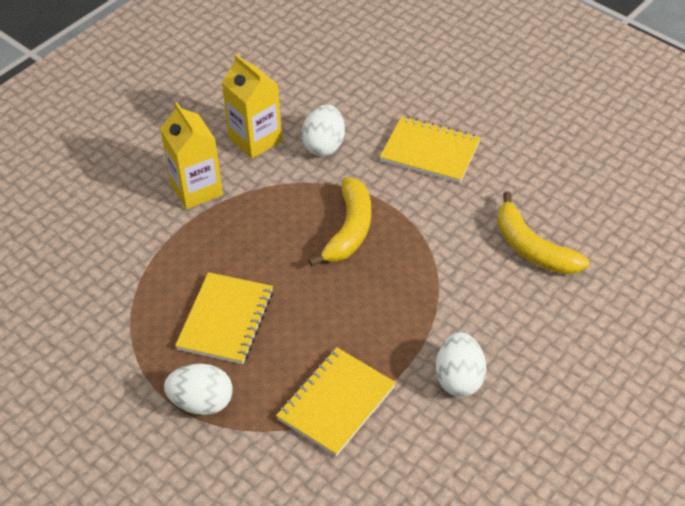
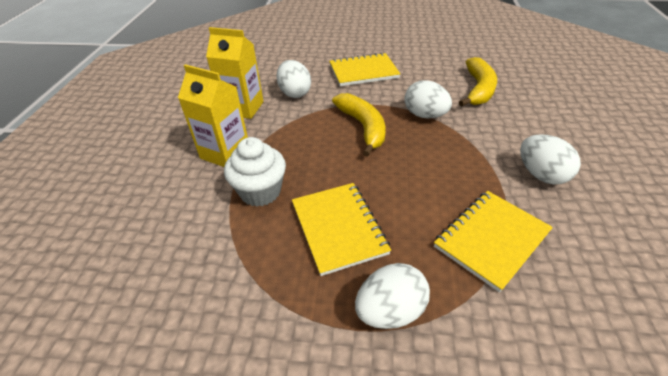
camera: 35 degrees left, 5 degrees down
yellow notebook [276,347,396,457] -> yellow notebook turned 45 degrees clockwise [434,191,553,292]
yellow banana [497,191,589,275] -> yellow banana turned 90 degrees counterclockwise [459,57,497,107]
none -> white cupcake [224,137,286,207]
none -> white egg [405,80,452,118]

